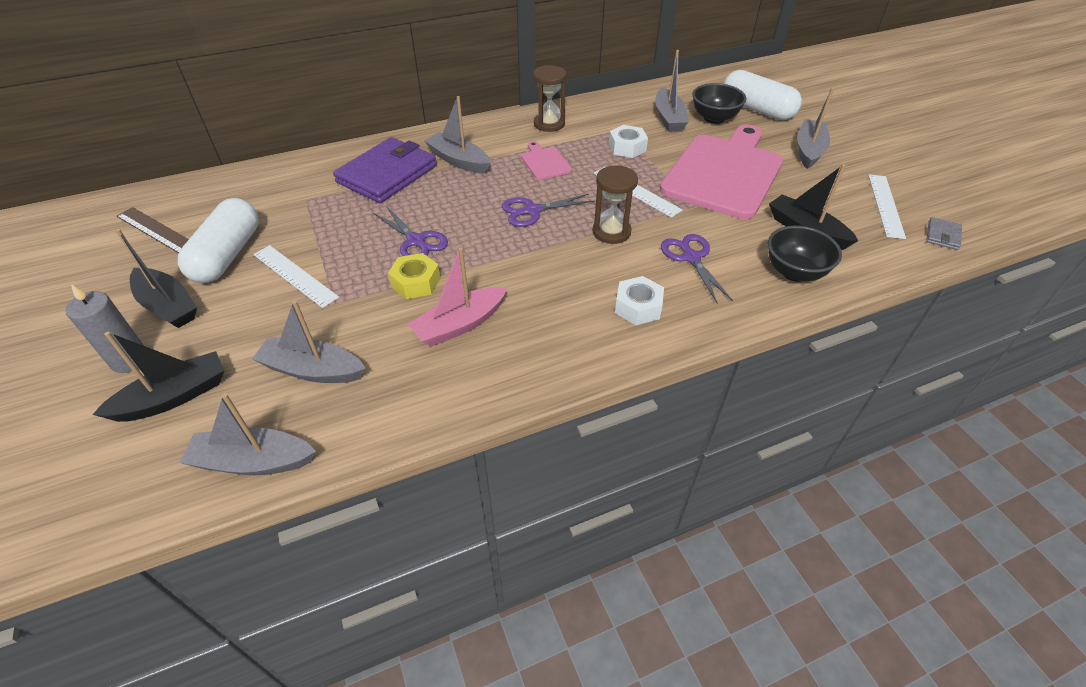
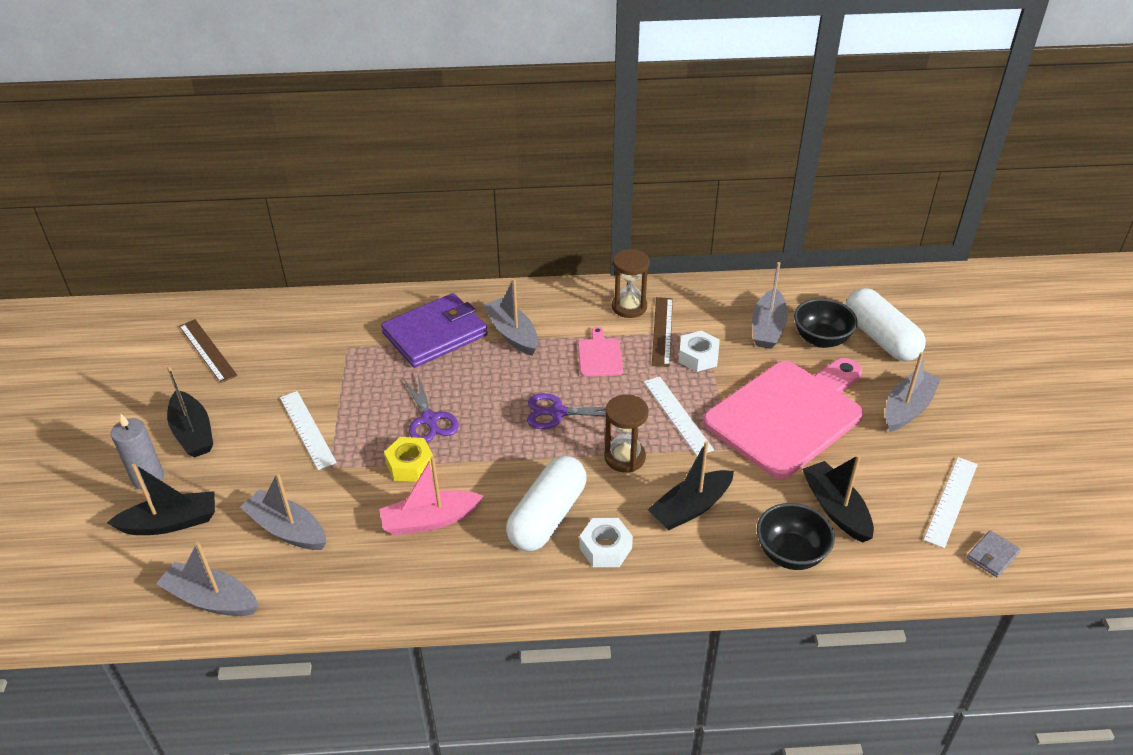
camera: 20 degrees right, 5 degrees down
white capsule [178,198,259,283] -> white capsule moved to [506,456,587,551]
purple scissors [661,234,733,303] -> black boat [647,441,734,530]
none -> brown ruler [652,297,673,367]

